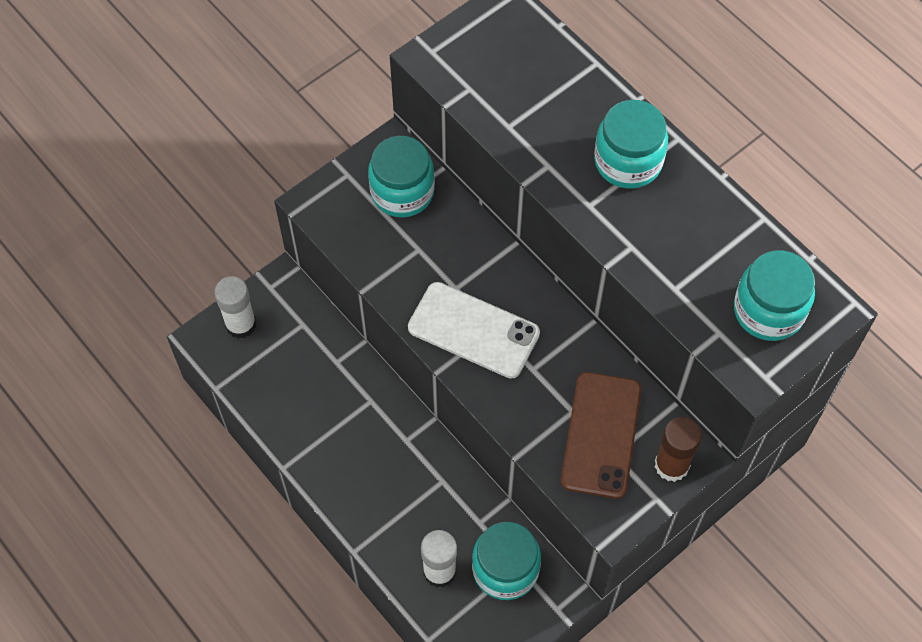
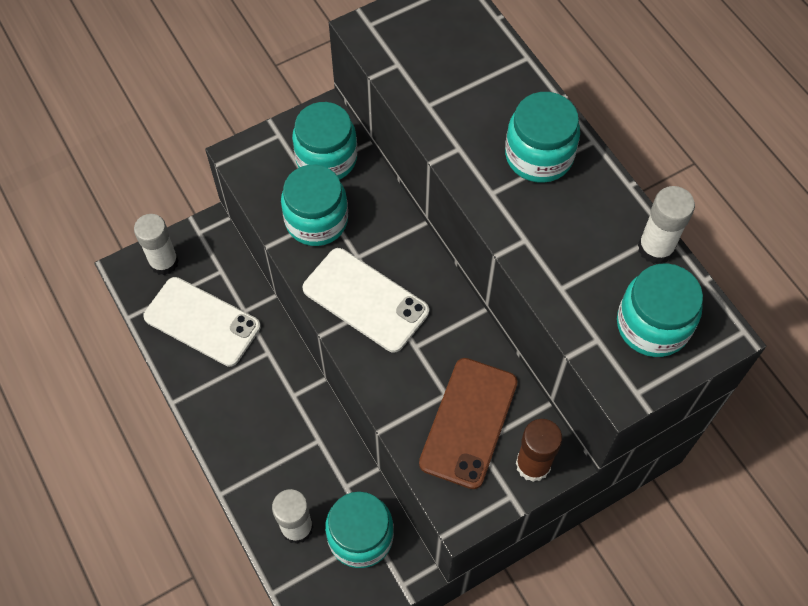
camera: 10 degrees right, 0 degrees up
none -> white phone [143,277,261,367]
none -> turquoise jar [281,164,348,246]
none -> white glue stick [638,186,695,264]

